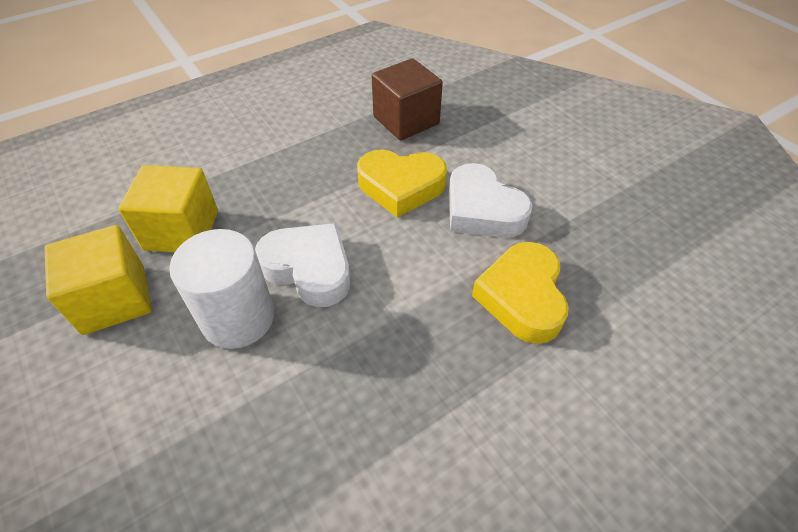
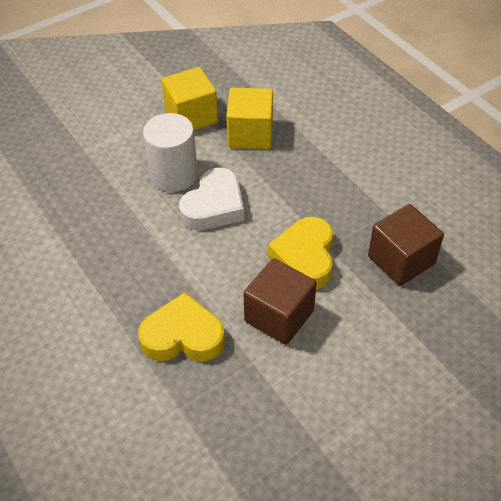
camera: 90 degrees right, 0 degrees up
white heart [448,163,533,238] -> brown cube [243,258,317,345]

